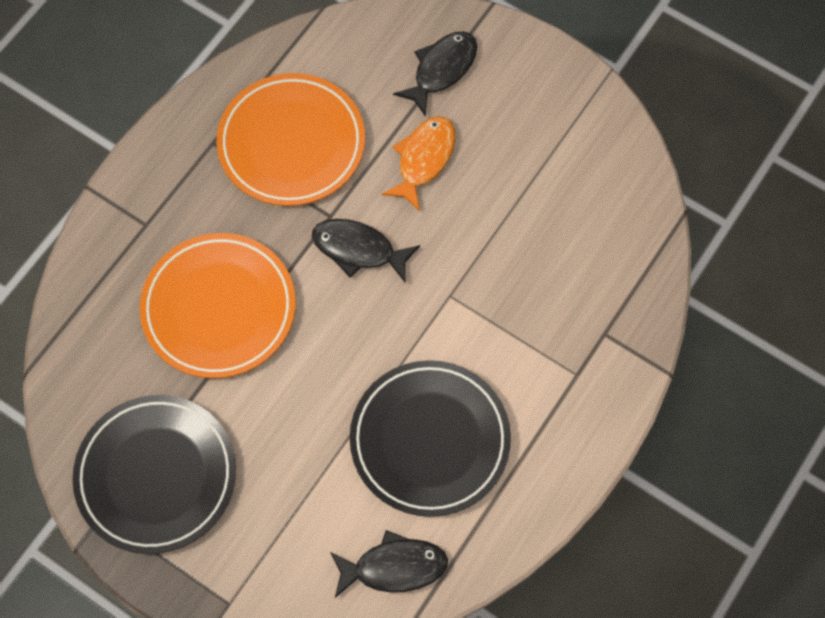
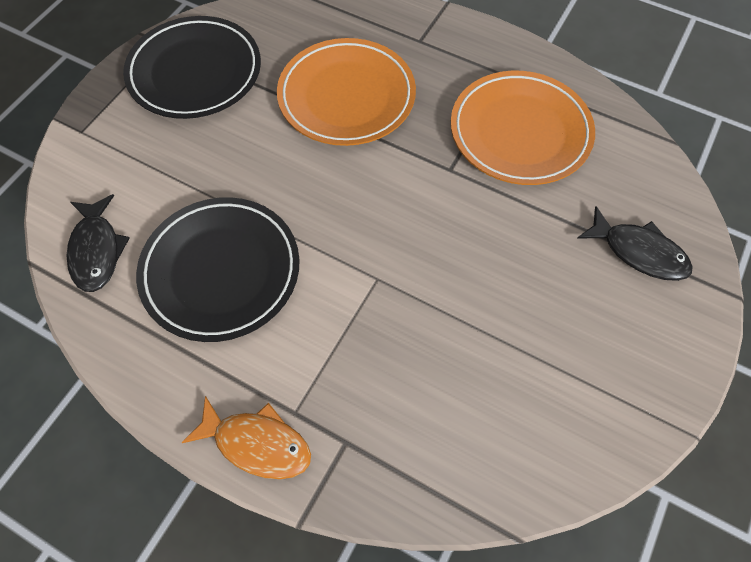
camera: 85 degrees right, 5 degrees down
black fish [312,219,420,283] -> none
orange fish [382,116,455,211] -> orange fish moved to [182,396,311,479]

